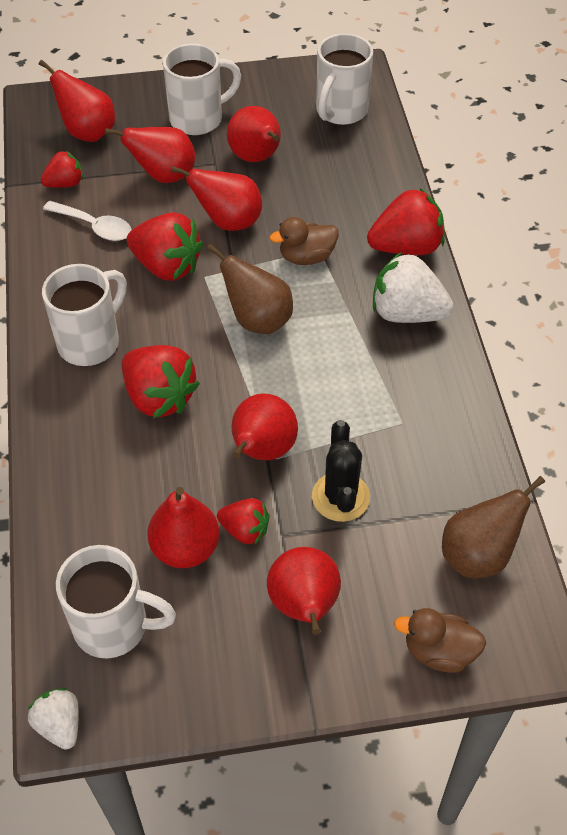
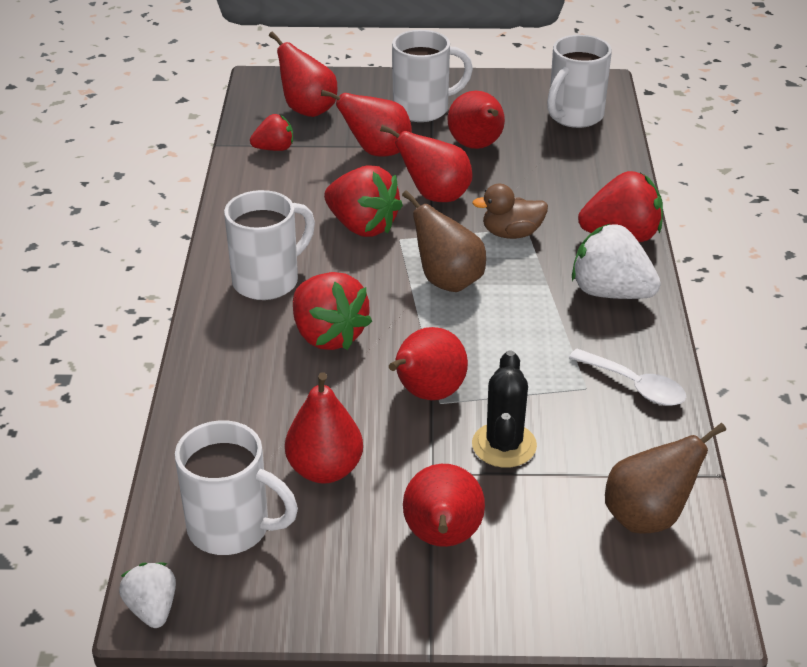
camera: 10 degrees right, 15 degrees down
white spoon [43,201,132,241] -> white spoon moved to [569,349,686,406]
red strawberry [217,498,270,545] -> none
brown duck [394,608,486,673] -> none

